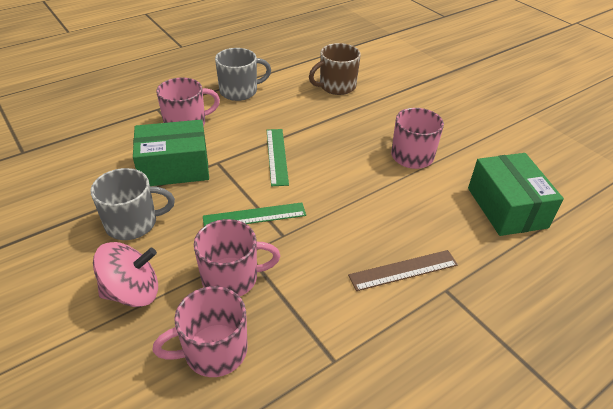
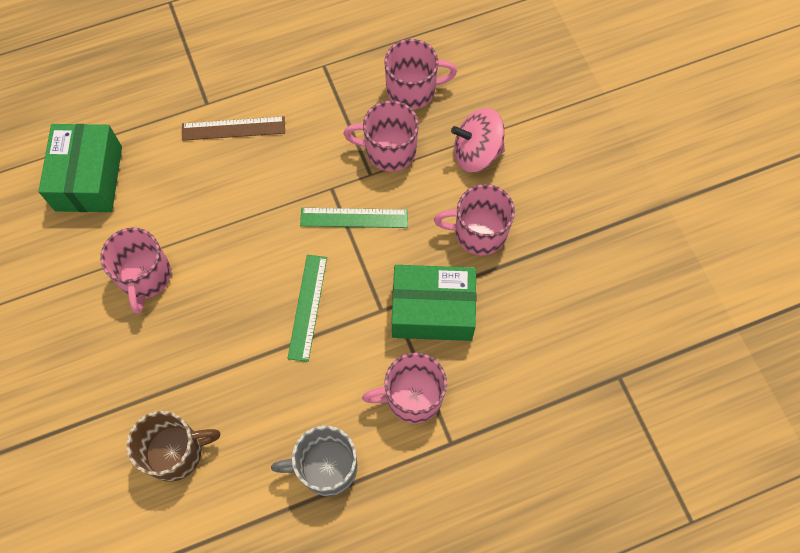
camera: 165 degrees left, 25 degrees up
grey mug [91,168,175,240] -> pink mug [434,184,515,255]

